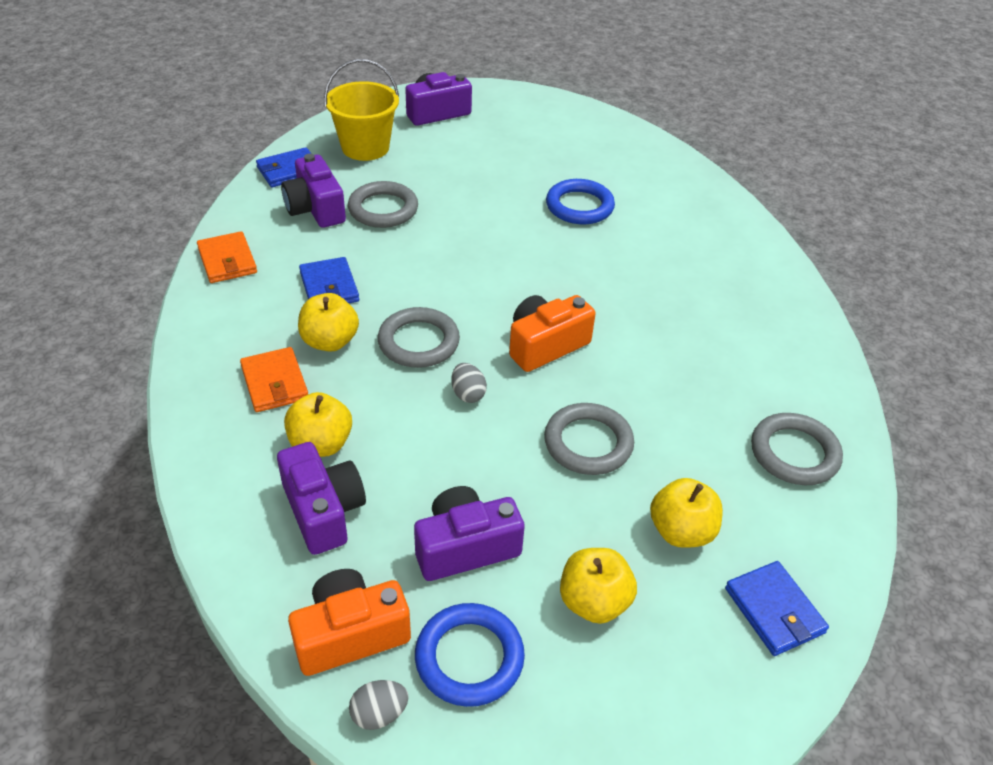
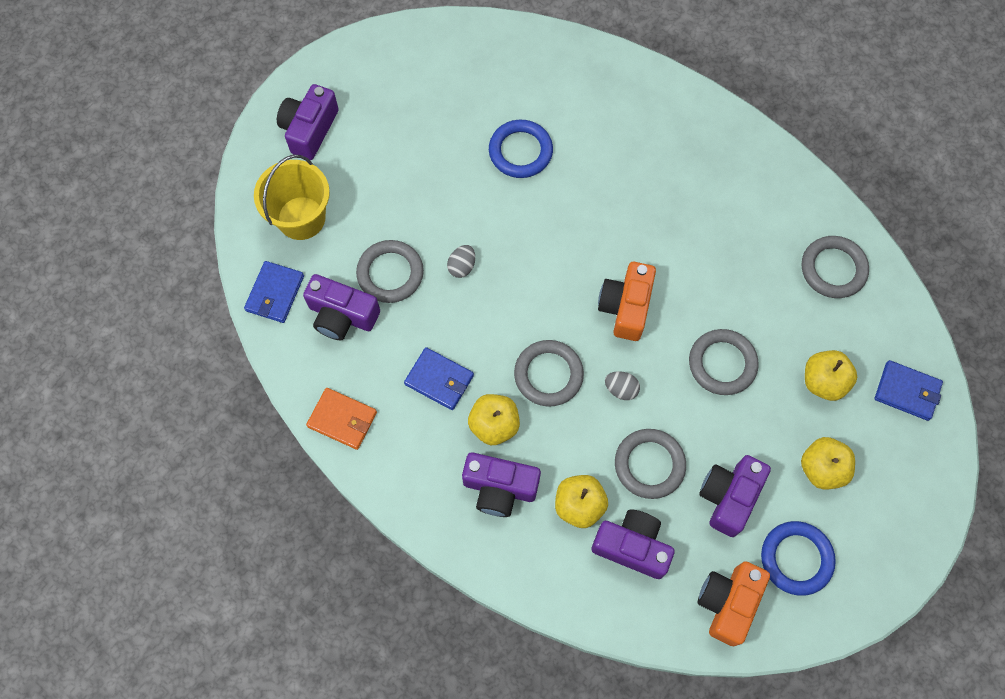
camera: 40 degrees left, 25 degrees up
orange wallet [240,347,308,412] -> purple camera [462,452,541,517]
grey egg [349,680,409,730] -> grey egg moved to [447,245,475,278]
none -> grey ring [615,429,686,499]

